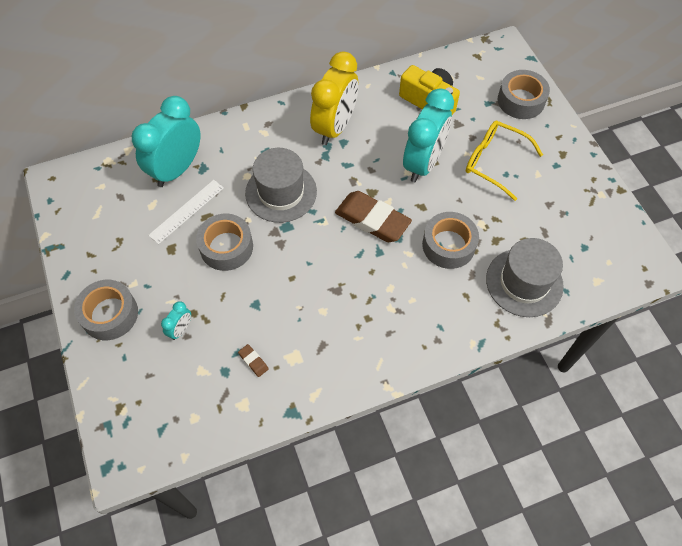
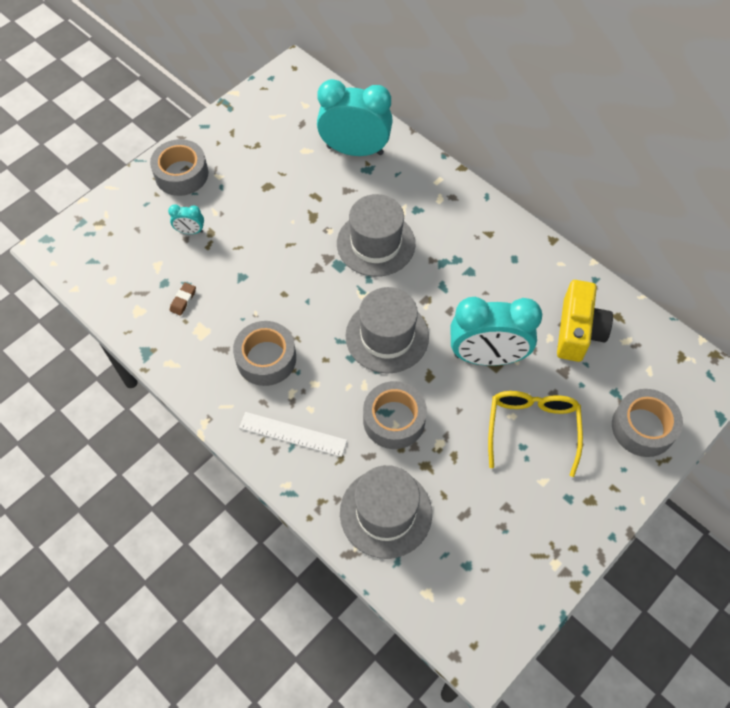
camera: 65 degrees right, 0 degrees up
white ruler [148,180,224,244] -> white ruler moved to [239,412,347,457]
grey tape [196,214,253,271] -> grey tape moved to [233,321,296,386]
yellow clock [310,51,358,145] -> none
brown eraser [335,191,412,242] -> grey hat [345,287,429,374]

